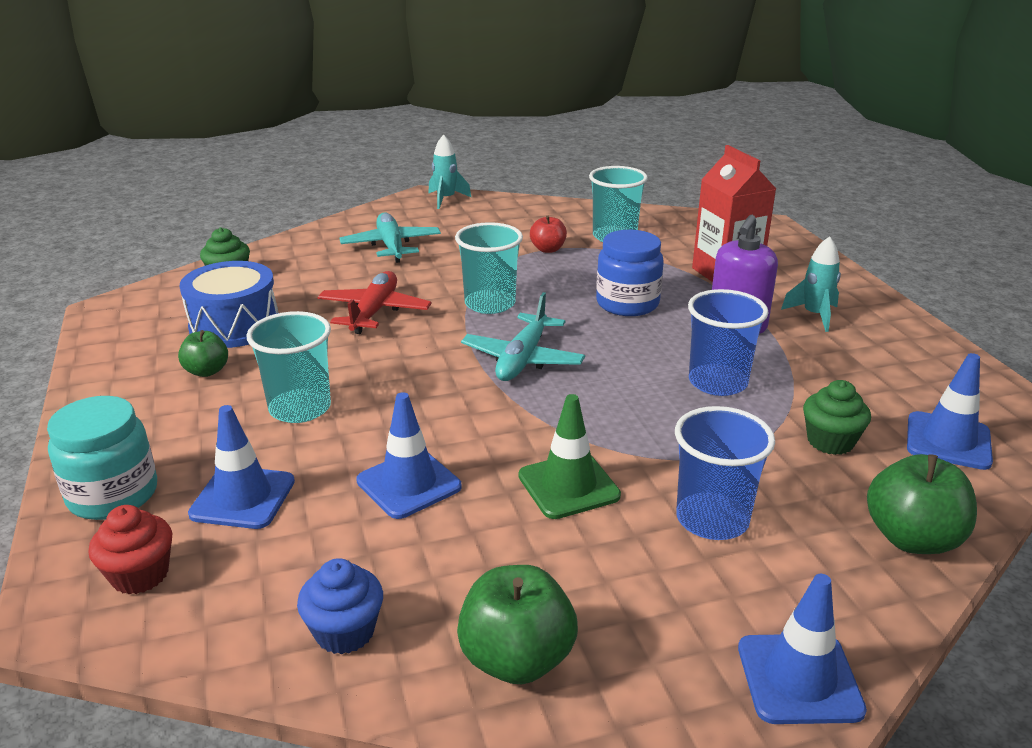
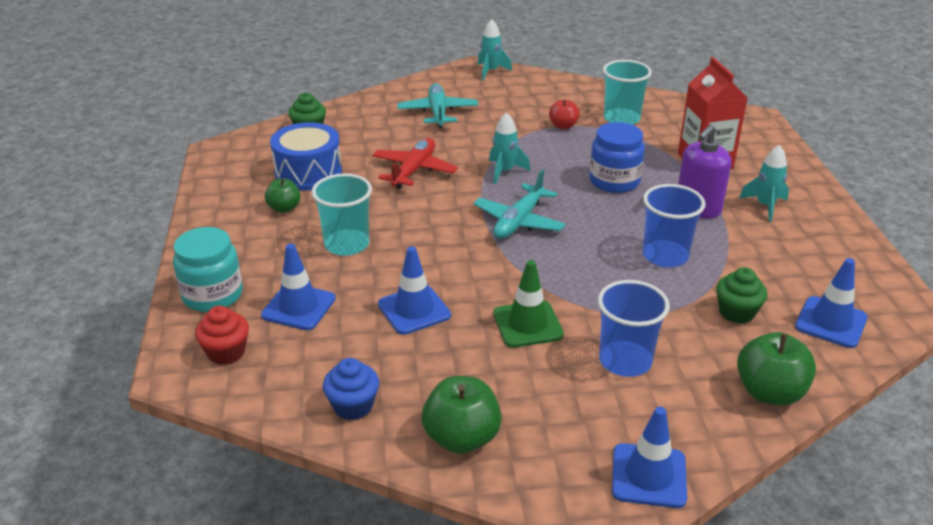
camera: 10 degrees right, 5 degrees up
turquoise cup [455,222,523,314] -> turquoise rocket [489,112,530,184]

